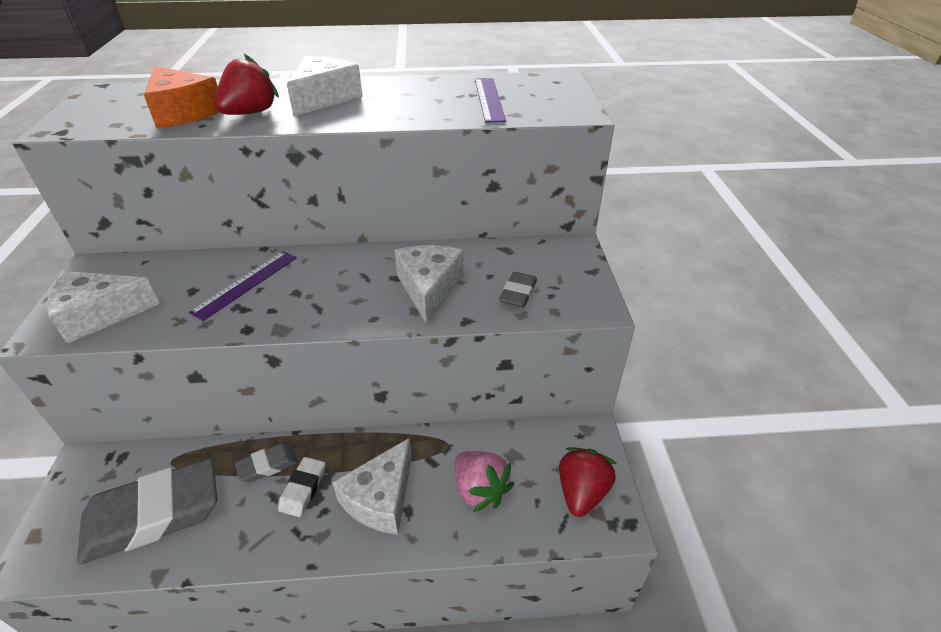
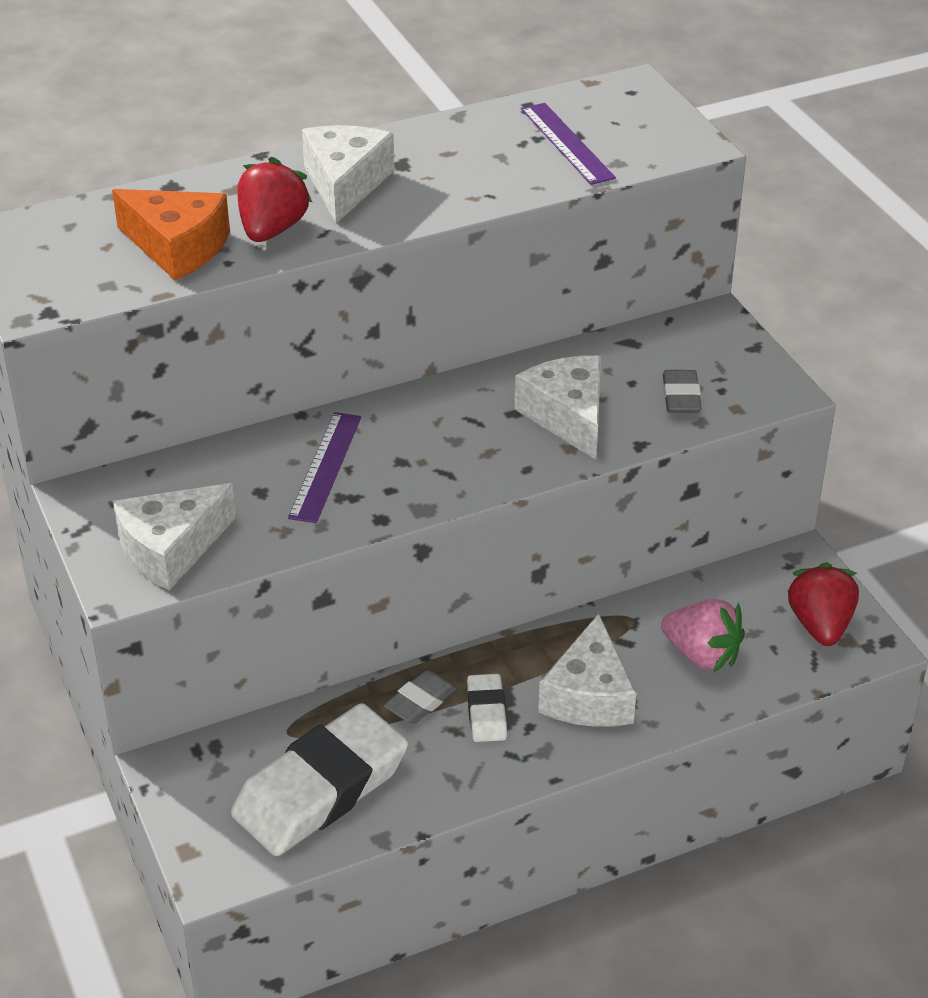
camera: 20 degrees left, 0 degrees up
grey eraser [77,458,217,564] -> white eraser [231,703,409,856]

